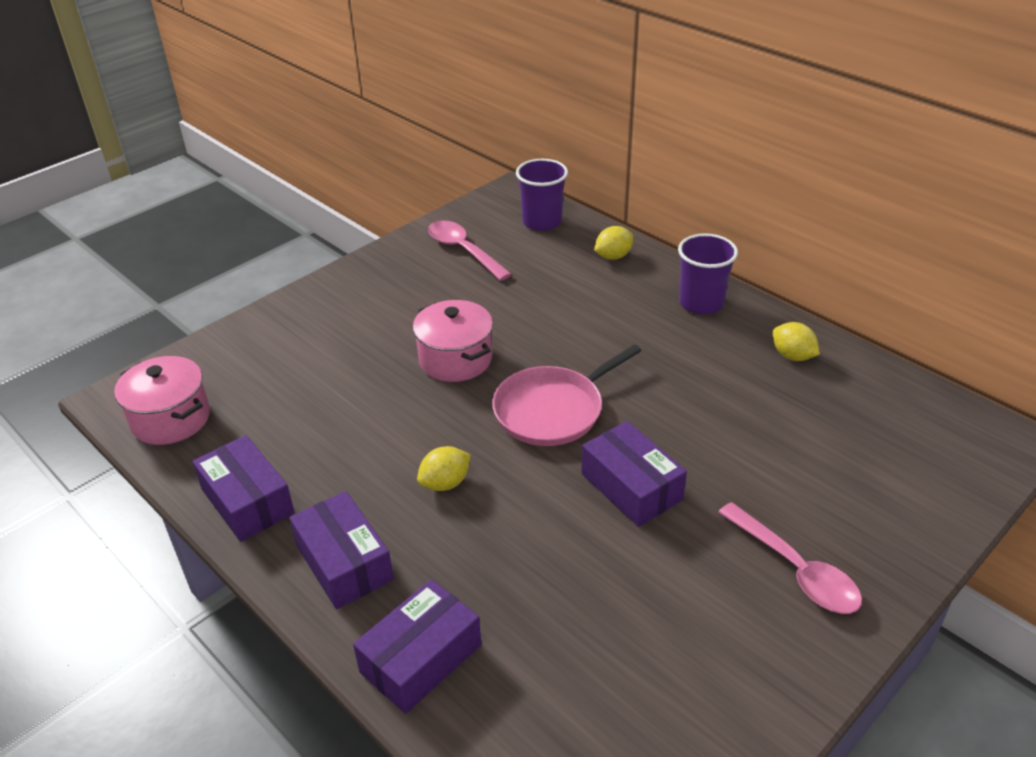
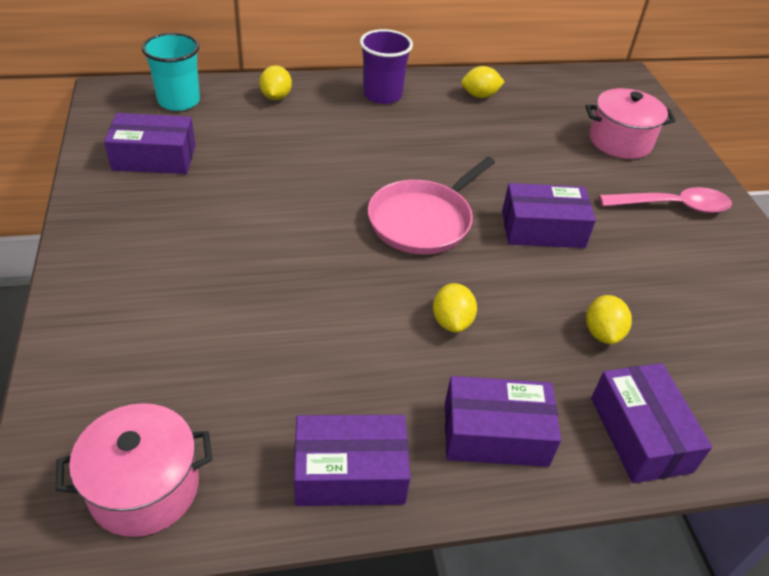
camera: 60 degrees left, 5 degrees up
pink pot [413,300,493,382] -> pink pot moved to [586,88,675,159]
pink spoon [428,220,512,281] -> purple box [104,113,195,174]
pink pan [492,344,641,446] -> pink pan turned 45 degrees clockwise [368,157,495,254]
purple cup [516,159,568,231] -> turquoise cup [142,33,200,111]
none -> yellow lemon [586,295,632,344]

